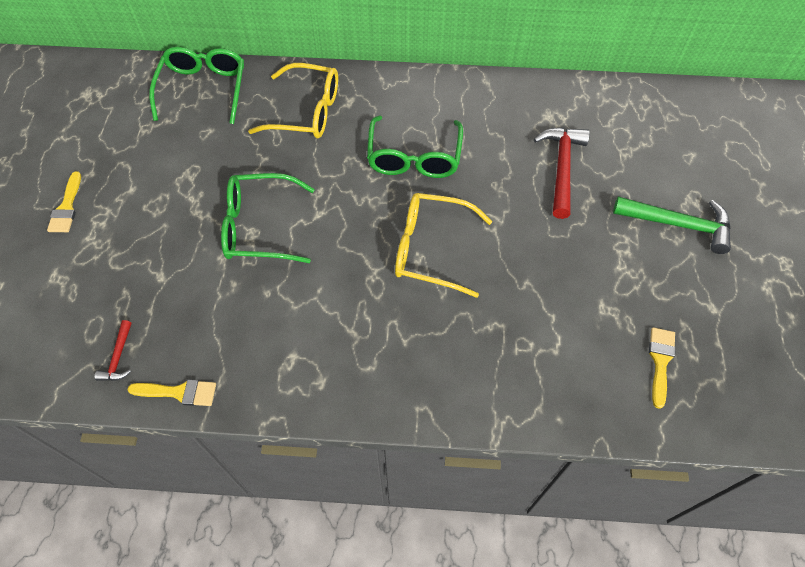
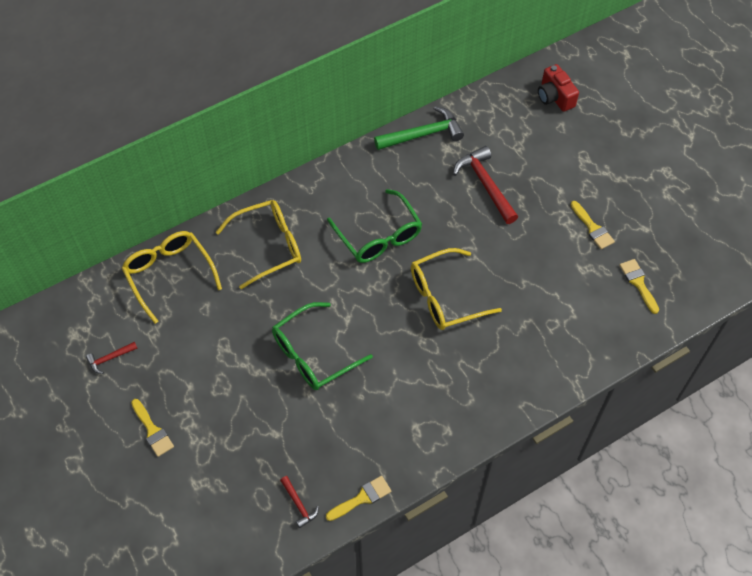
camera: 35 degrees left, 0 degrees up
green glasses [149,47,244,124] -> yellow glasses [122,231,222,324]
green hammer [613,197,731,254] -> green hammer moved to [374,106,464,150]
none -> red hammer [86,342,138,374]
none -> red camera [538,64,579,112]
none -> yellow brush [571,201,615,249]

